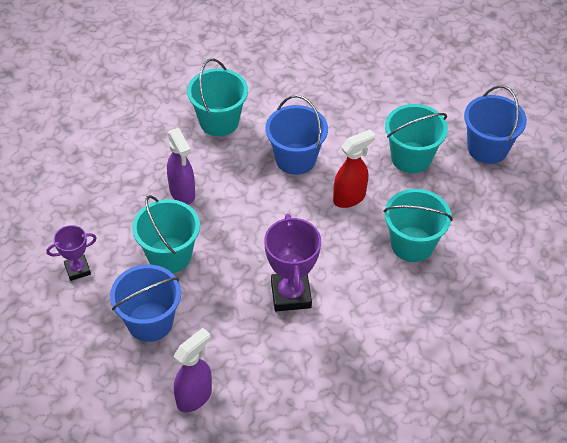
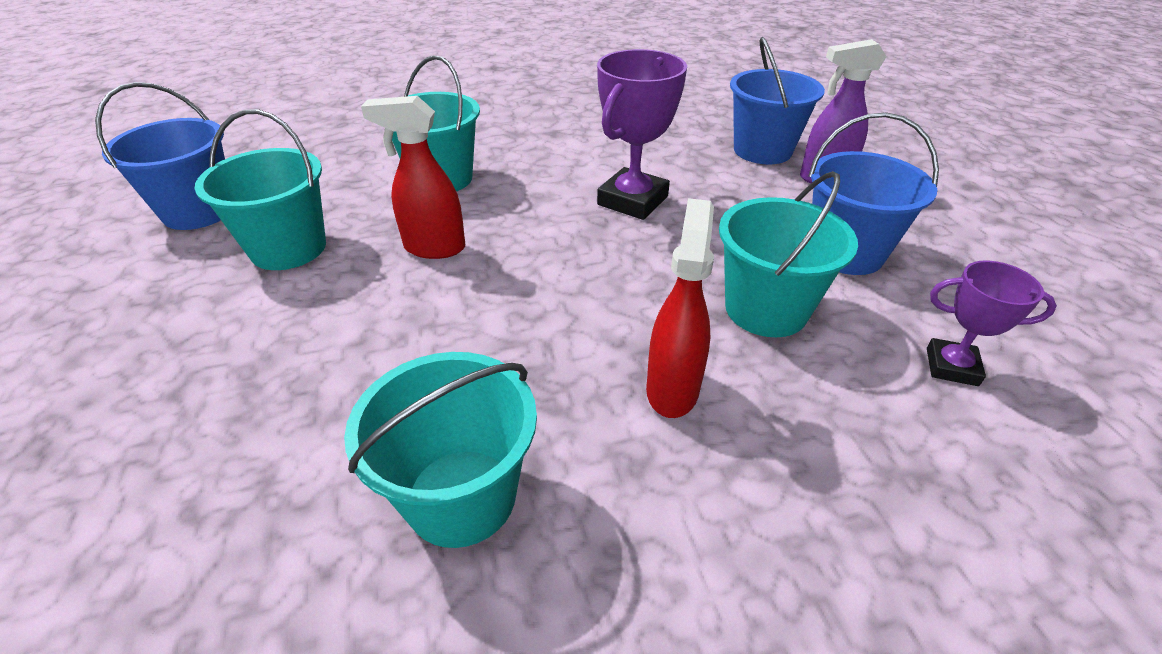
camera: 140 degrees left, 10 degrees down
purple spray bottle [167,128,195,204] -> red spray bottle [646,198,714,418]
blue bucket [265,95,328,175] -> blue bucket moved to [730,37,825,164]

